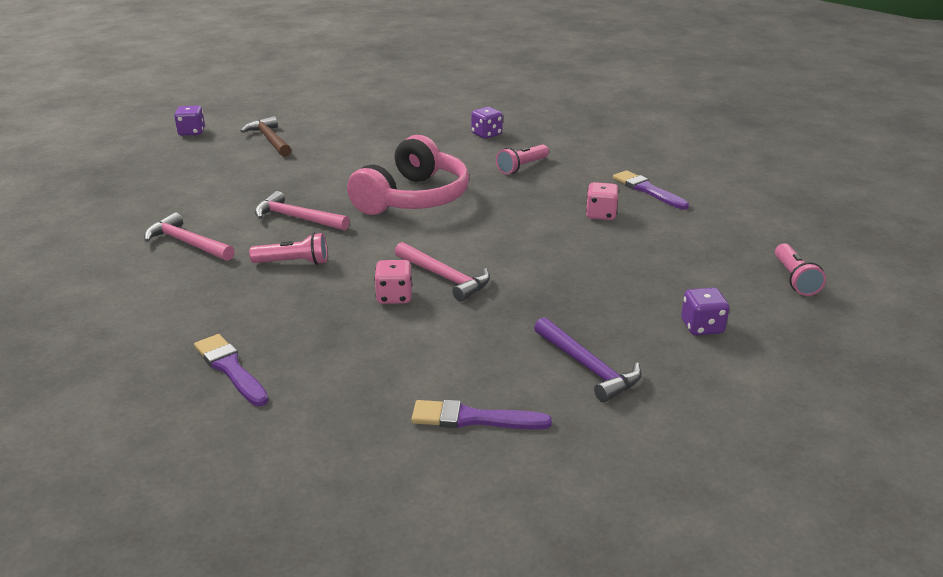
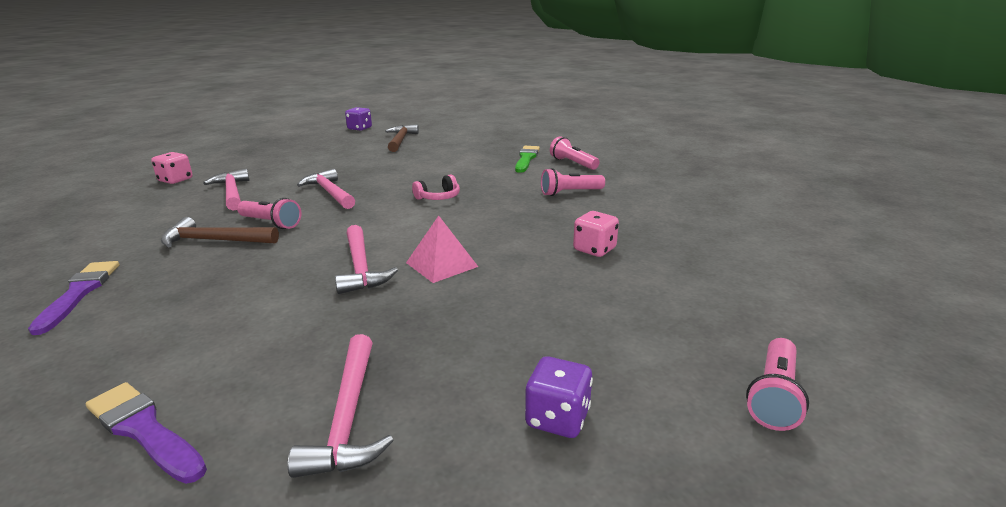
camera: 30 degrees right, 5 degrees down
pink headphones [347,135,469,215] -> pink headphones [412,174,460,200], size x0.40
pink dice [374,260,412,304] -> pink dice moved to [151,152,193,184]
purple dice [471,107,503,139] -> pink flashlight [550,136,600,170]
purple hammer [534,317,641,402] -> pink hammer [288,334,394,478]
purple brush [613,170,689,210] -> none
none -> brown hammer [161,217,279,248]
none -> pink pyramid [406,216,478,283]
none -> green brush [515,146,540,173]

